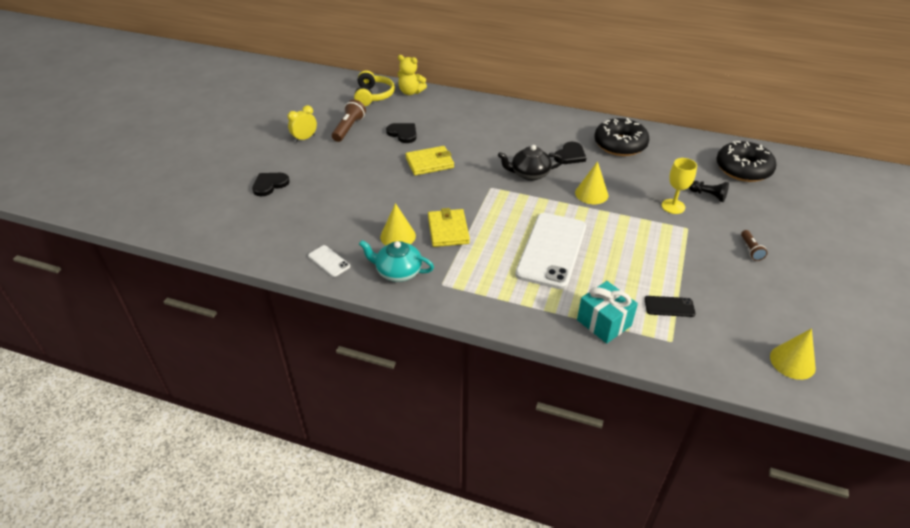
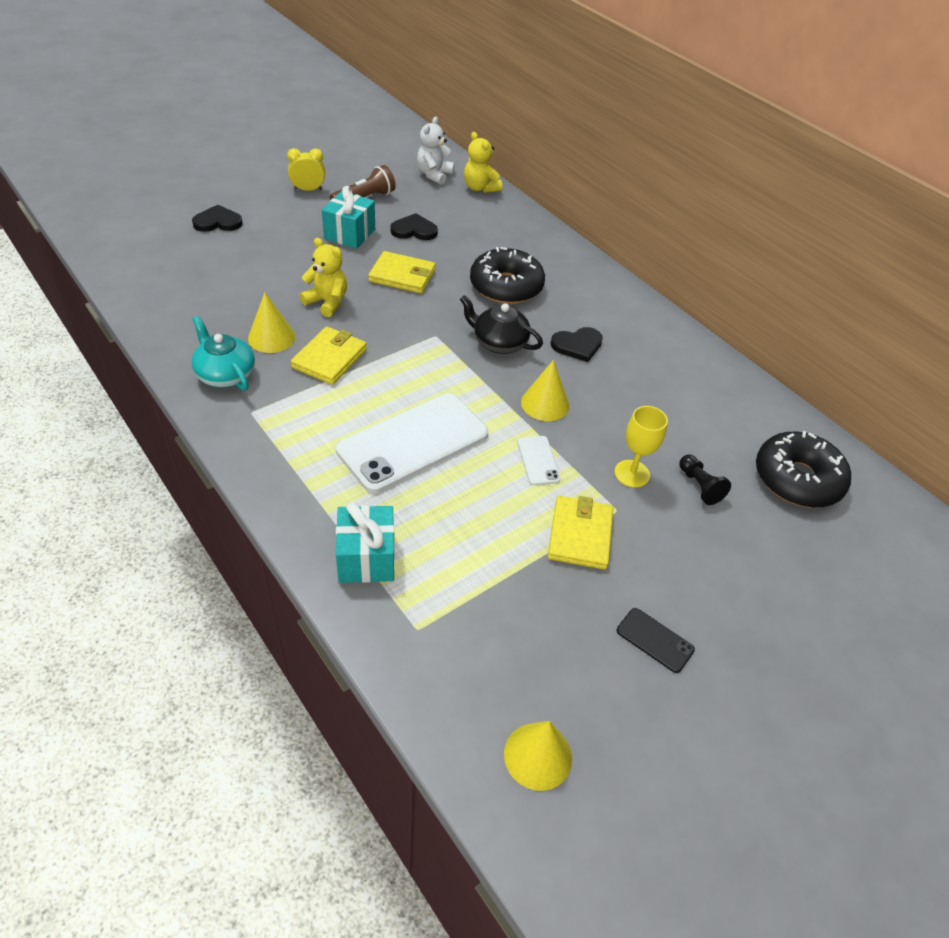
camera: 30 degrees right, 5 degrees up
white phone [308,245,350,277] -> white phone moved to [517,436,561,485]
yellow headphones [354,70,395,106] -> white teddy bear [417,117,454,185]
black heart [386,123,417,143] -> black heart turned 75 degrees counterclockwise [390,213,438,240]
black donut [595,118,650,156] -> black donut moved to [470,247,545,304]
black phone [644,296,696,317] -> black phone moved to [616,608,695,673]
brown flashlight [741,230,768,261] -> none
none -> yellow teddy bear [300,238,347,317]
none -> turquoise gift [322,186,375,249]
none -> yellow wallet [548,496,613,570]

